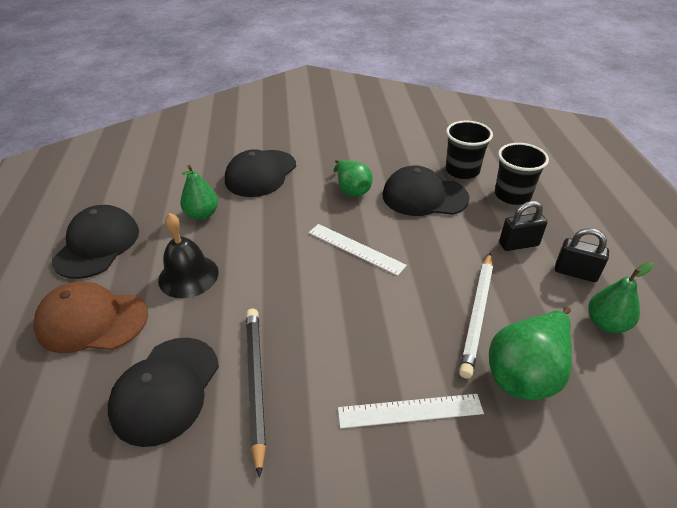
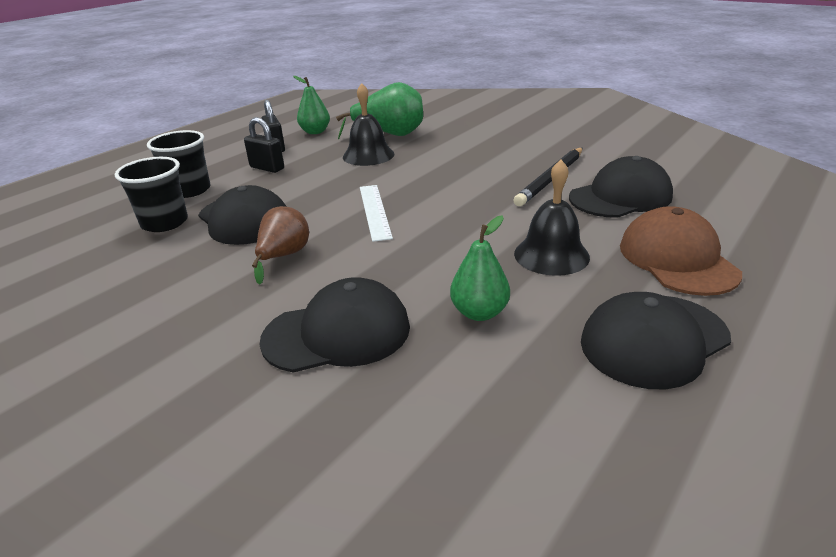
camera: 135 degrees left, 10 degrees down
brown cap [34,281,148,353] -> brown cap turned 150 degrees counterclockwise [620,206,742,296]
green pear [334,160,373,196] -> brown pear [252,206,309,285]
white ruler [338,394,484,428] -> none
white pencil [459,253,493,379] -> black bell [343,83,395,166]

